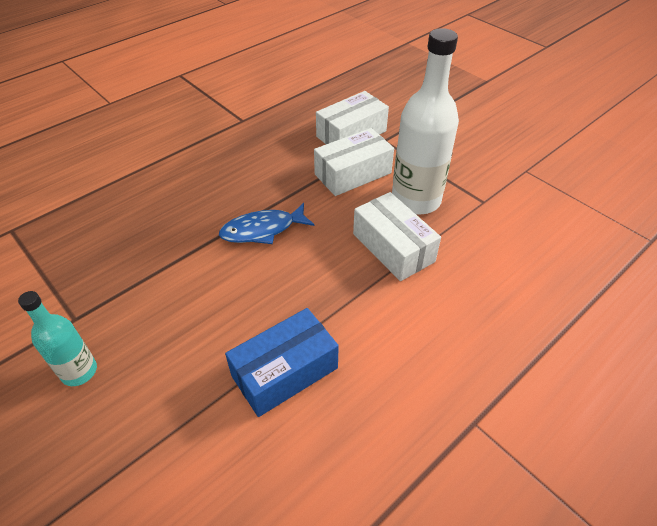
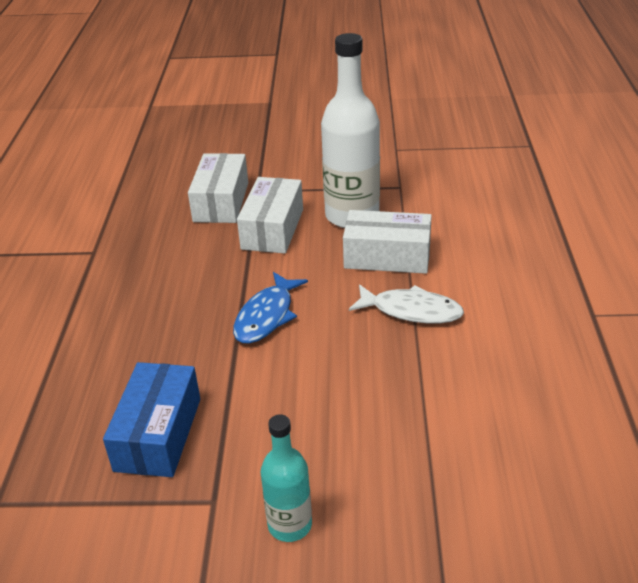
camera: 45 degrees left, 10 degrees down
blue box [225,308,339,417] -> blue box moved to [103,362,200,477]
none -> white fish [349,284,464,324]

